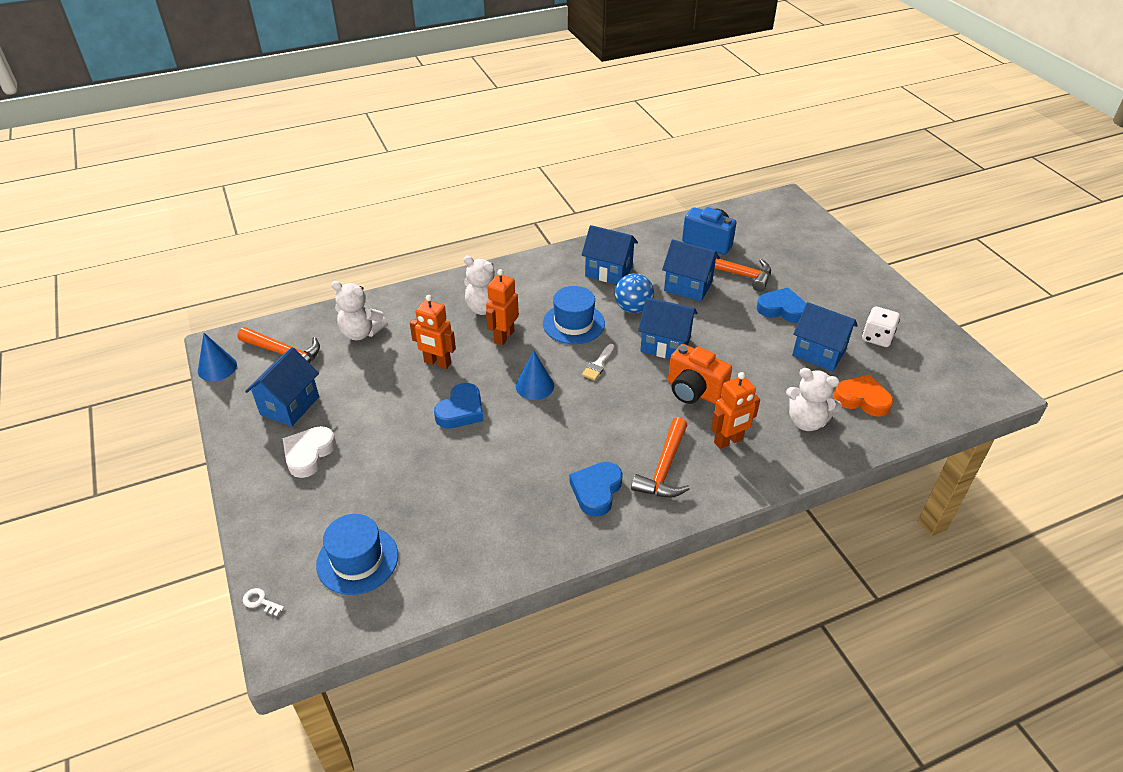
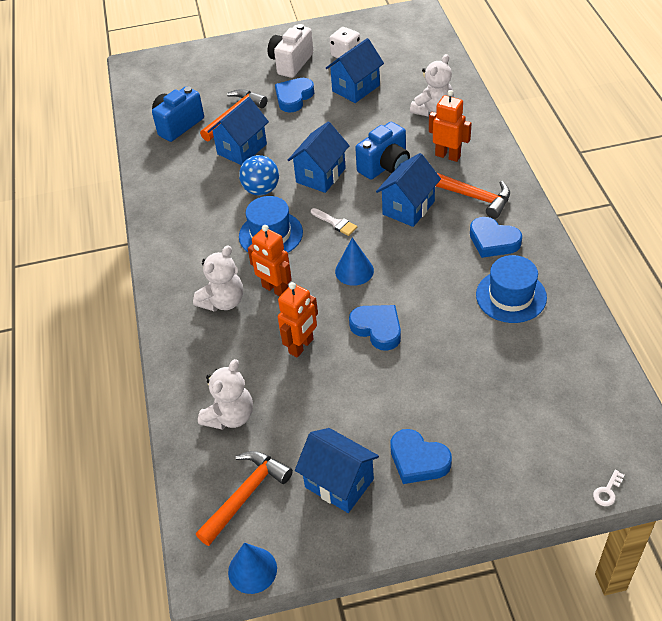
camera: 75 degrees left, 5 degrees up
white heart [283,426,336,478] -> blue heart [390,429,452,484]
blue hat [316,514,398,595] -> blue hat moved to [476,255,547,323]
blue house [582,225,638,284] -> blue house moved to [376,153,441,227]
orange camera [668,344,732,404] -> blue camera [355,122,410,180]
orange robot [711,372,760,449] -> orange robot turned 45 degrees counterclockwise [429,90,472,162]
orange heart [834,374,893,417] -> none
none -> white camera [268,24,313,78]

